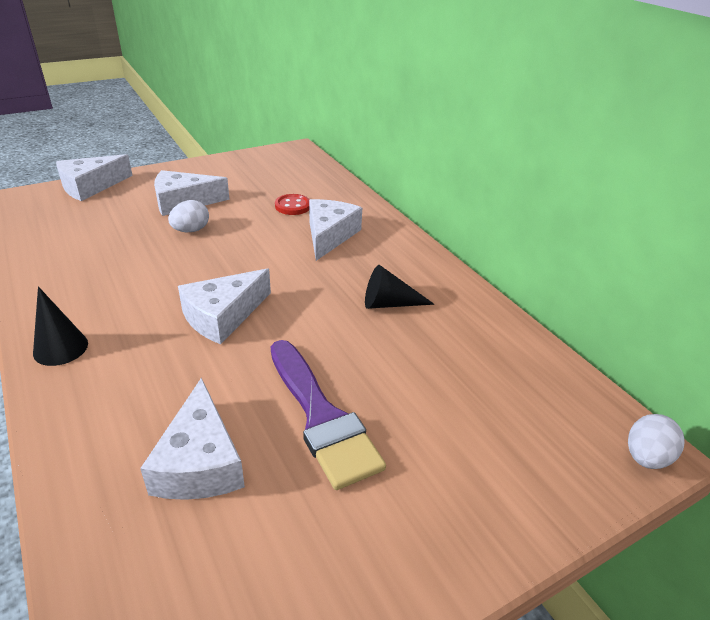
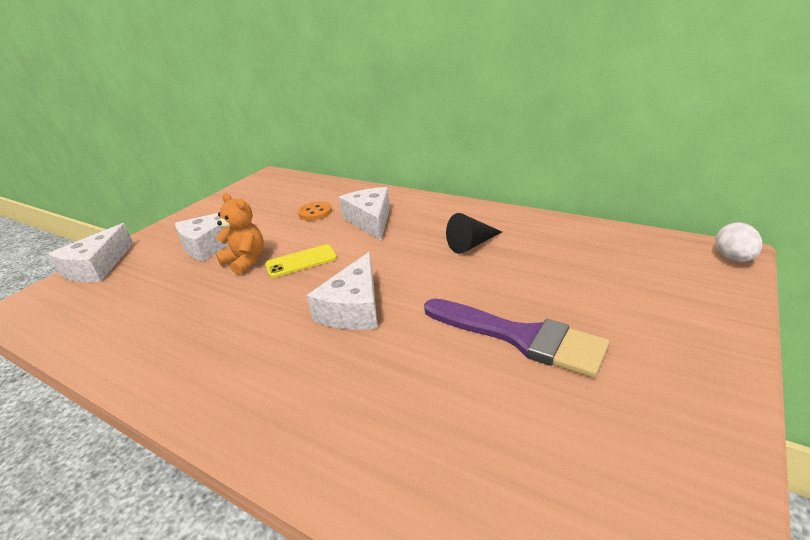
camera: 25 degrees left, 5 degrees down
black cone [33,287,88,366] -> none
white cheese [140,378,245,500] -> none
white egg [168,200,209,232] -> orange teddy bear [216,193,264,275]
red button [275,194,310,215] -> orange button [298,201,332,221]
none -> yellow phone [265,244,337,278]

